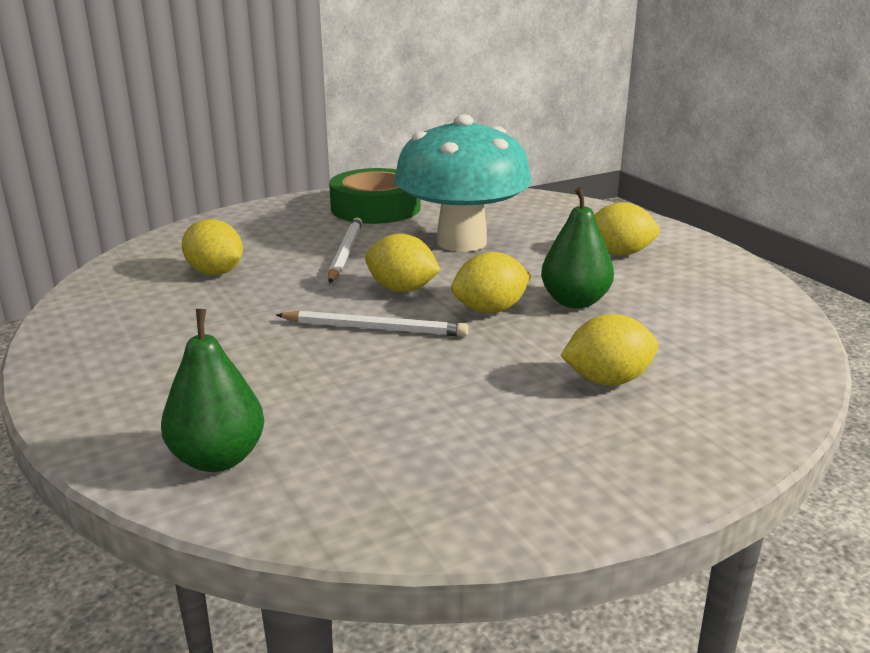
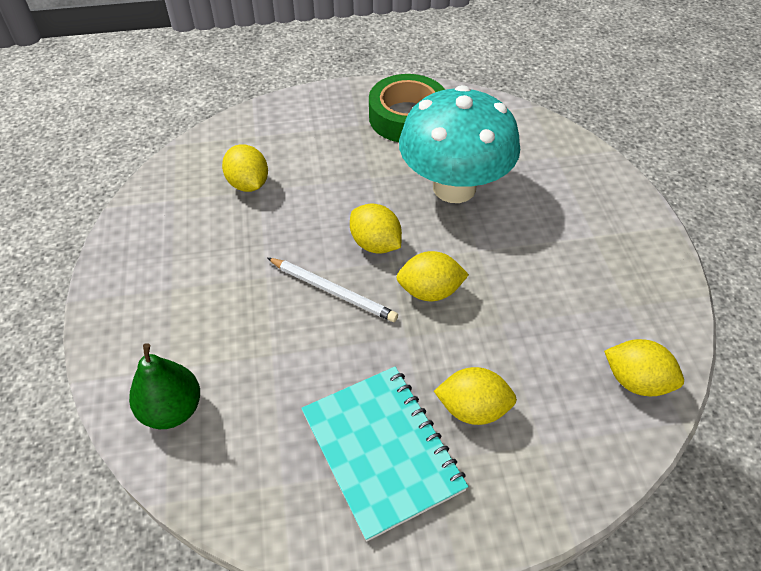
camera: 20 degrees right, 25 degrees up
white pencil [328,217,362,283] -> none
green pear [541,187,614,308] -> none
yellow lemon [594,202,660,255] -> yellow lemon moved to [604,339,684,396]
none -> turquoise notebook [301,367,469,541]

